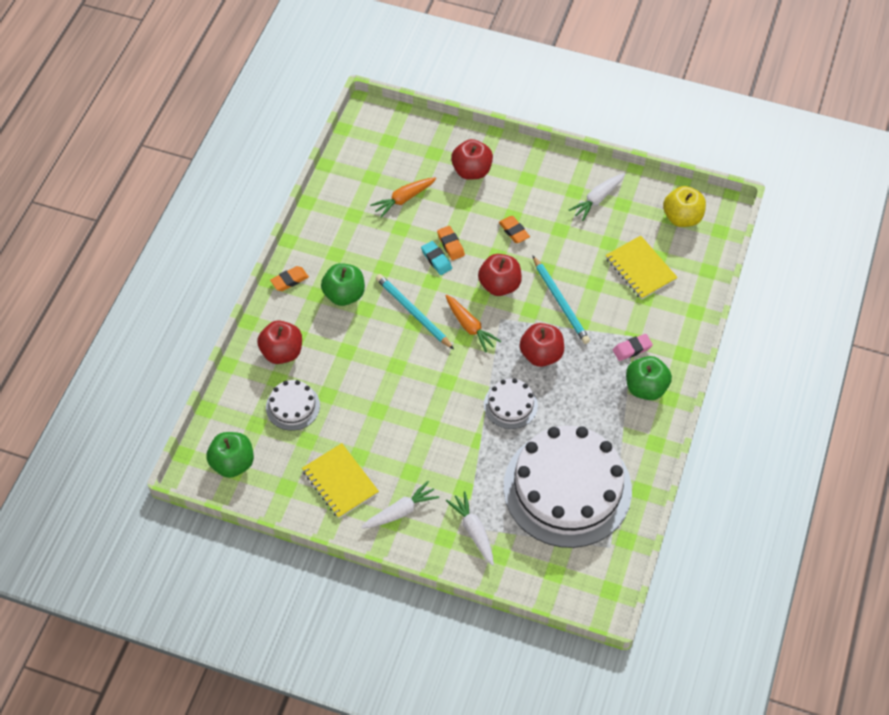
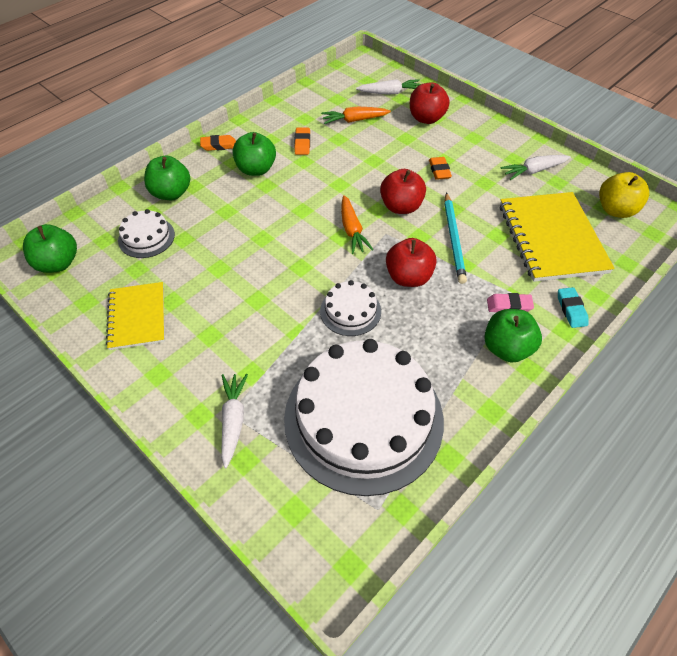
camera: 25 degrees right, 5 degrees down
red apple [257,320,302,364] -> green apple [144,156,190,200]
white carrot [361,481,439,529] -> white carrot moved to [356,79,421,95]
turquoise pencil [376,274,454,349] -> none
turquoise eraser [421,241,452,275] -> turquoise eraser moved to [558,287,589,328]
orange eraser [437,226,465,260] -> orange eraser moved to [295,128,310,155]
yellow notebook [605,236,678,300] -> yellow notebook [500,192,615,282], size x1.62

